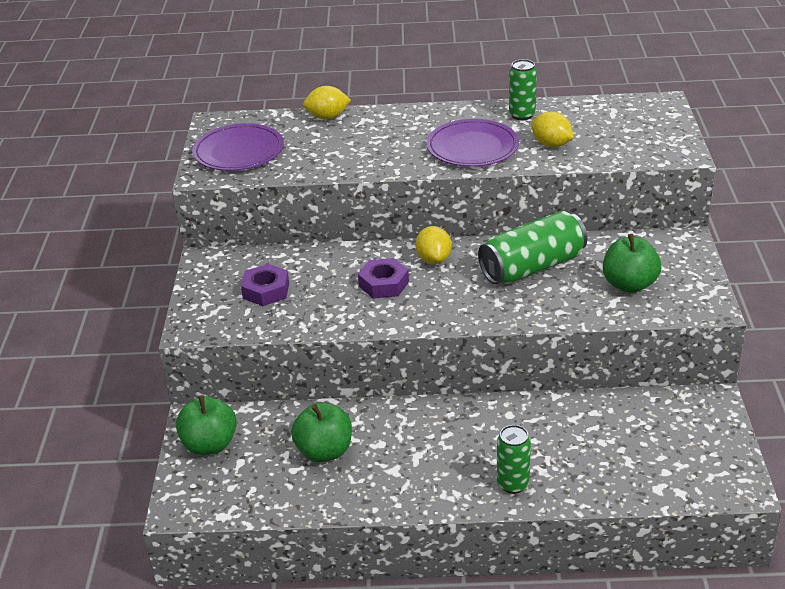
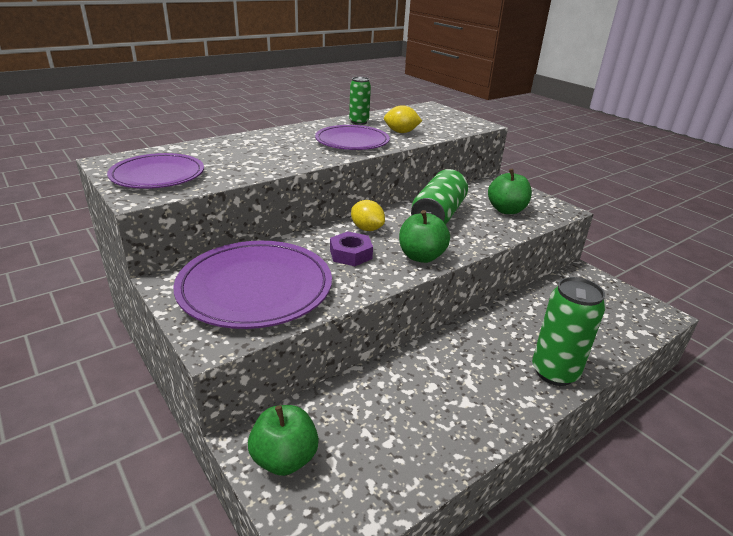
camera: 40 degrees left, 5 degrees down
purple nut [241,264,289,306] -> purple plate [173,241,332,329]
green apple [291,403,352,462] -> green apple moved to [399,210,450,263]
yellow lemon [303,86,351,119] -> none
green can [497,425,531,494] -> green can [532,277,606,386], size x1.70

